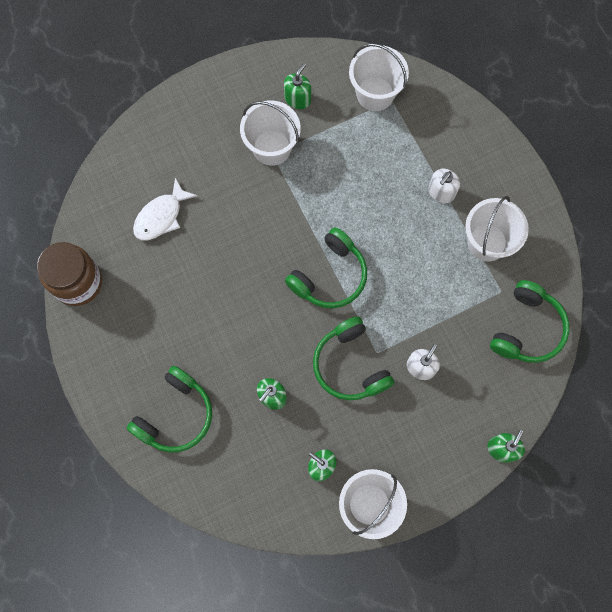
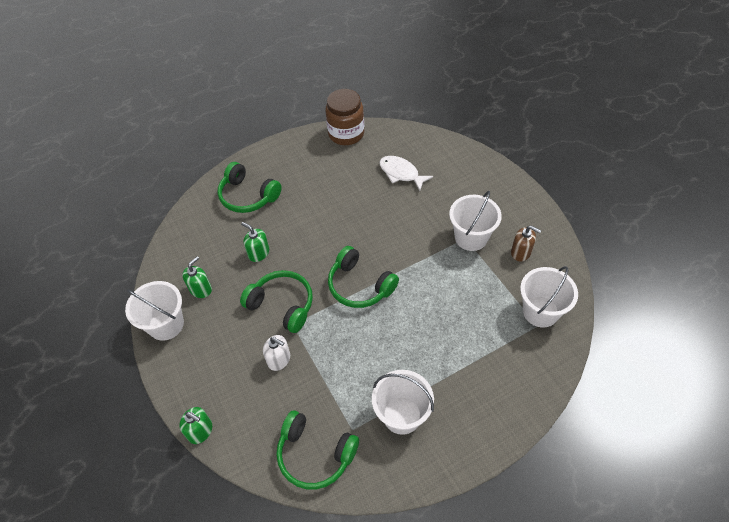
camera: 90 degrees right, 20 degrees down
green soap dispenser [284,63,311,109] -> brown soap dispenser [511,226,541,262]
green headphones [313,316,394,400] -> green headphones turned 60 degrees clockwise [240,270,313,333]
white soap dispenser [429,169,460,203] -> none

